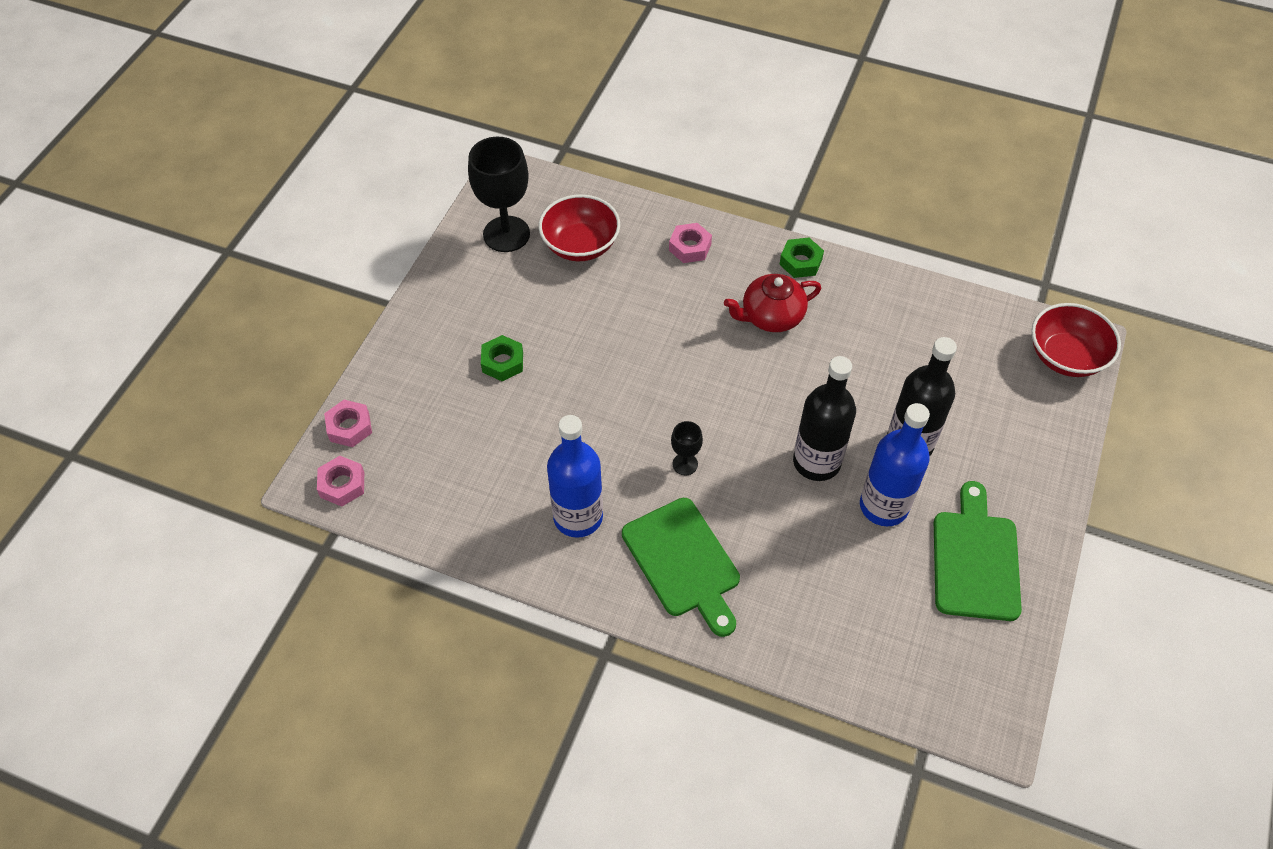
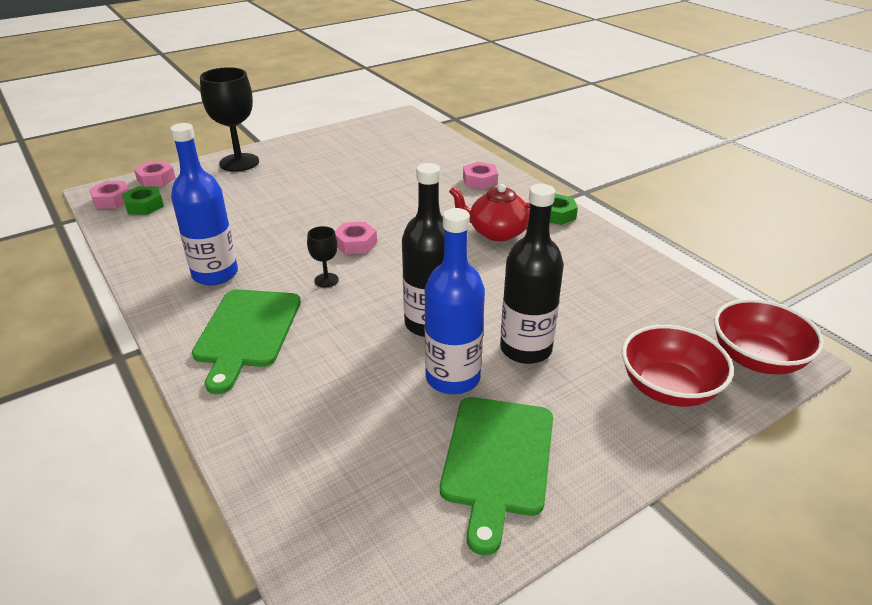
camera: 35 degrees right, 20 degrees down
black goblet [468,137,530,252] -> black goblet moved to [200,67,259,172]
green nut [481,335,523,381] -> green nut moved to [122,186,164,215]
red bowl [539,194,620,261] -> red bowl moved to [622,325,734,407]
green cutting board [934,481,1022,621] -> green cutting board turned 150 degrees clockwise [440,397,553,555]
none -> pink nut [335,222,377,254]

